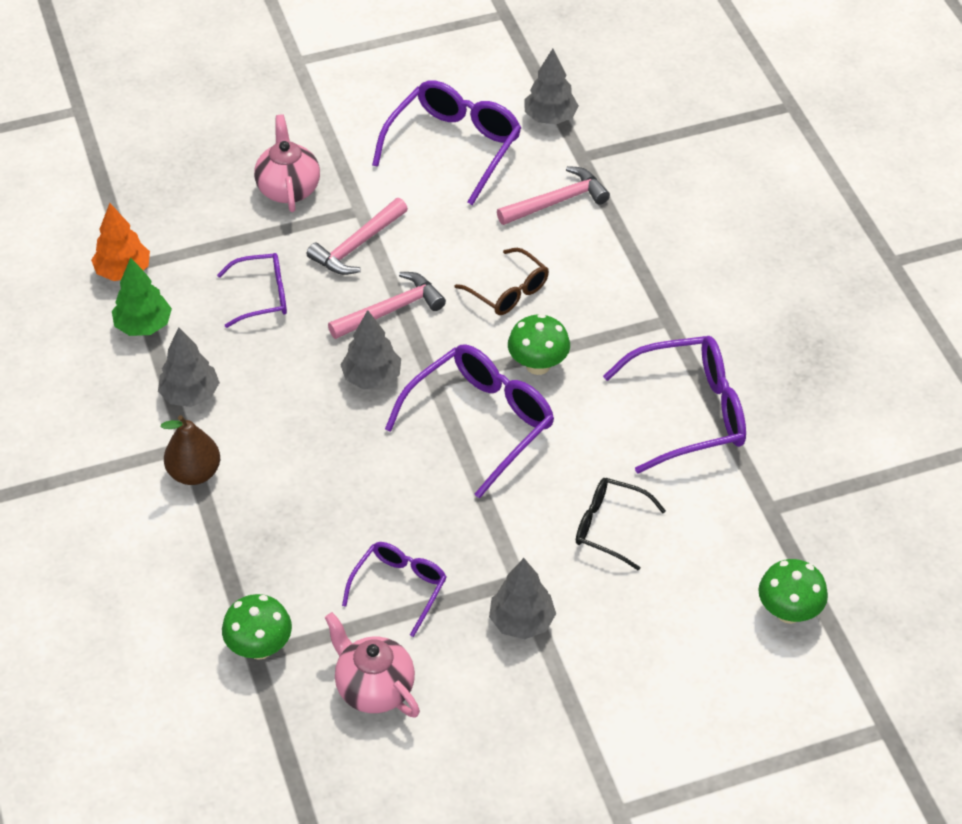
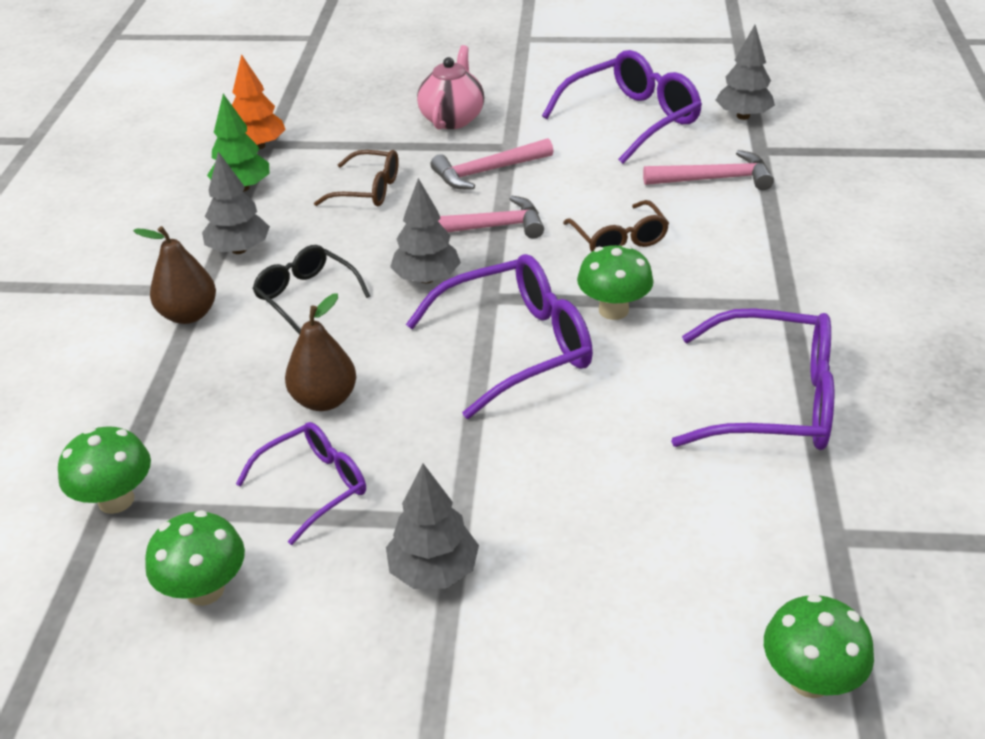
camera: 25 degrees right, 10 degrees down
purple glasses [217,253,287,328] -> brown glasses [314,150,399,207]
pink teapot [325,612,420,717] -> green mushroom [145,510,245,606]
black glasses [576,478,666,571] -> black glasses moved to [252,245,370,335]
none -> brown pear [285,293,356,411]

